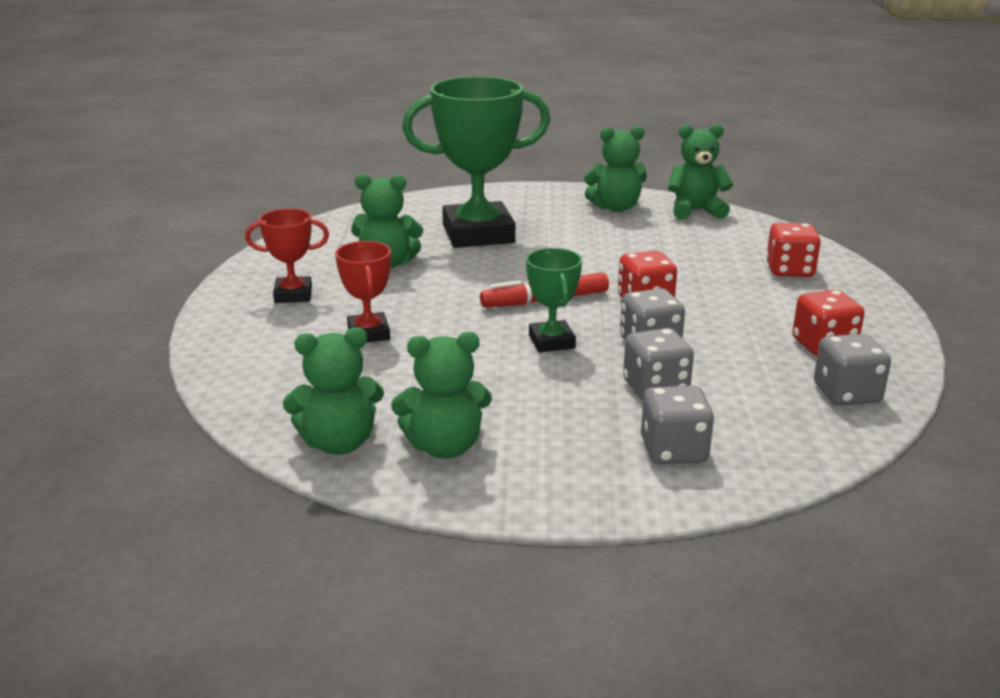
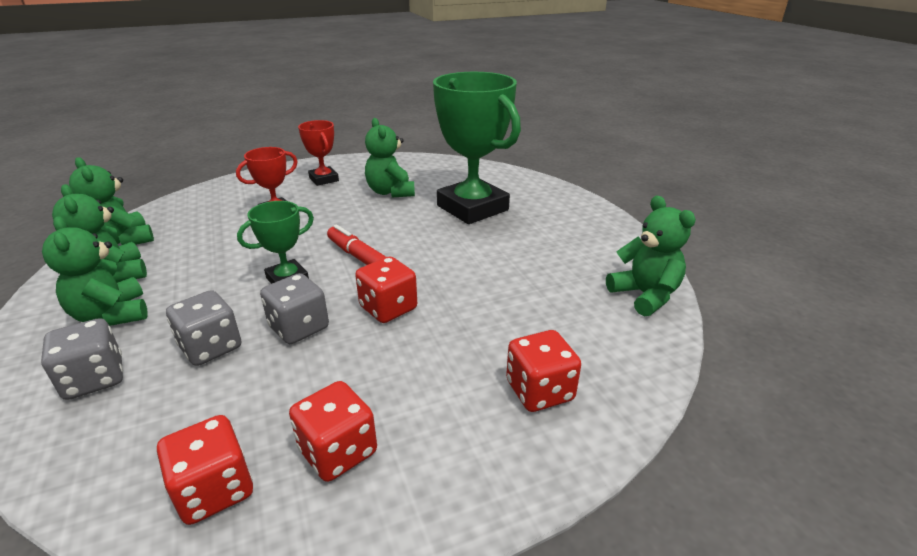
camera: 65 degrees right, 5 degrees up
green teddy bear [584,126,647,212] -> green teddy bear moved to [42,216,148,326]
grey dice [814,334,891,406] -> red dice [157,415,253,525]

